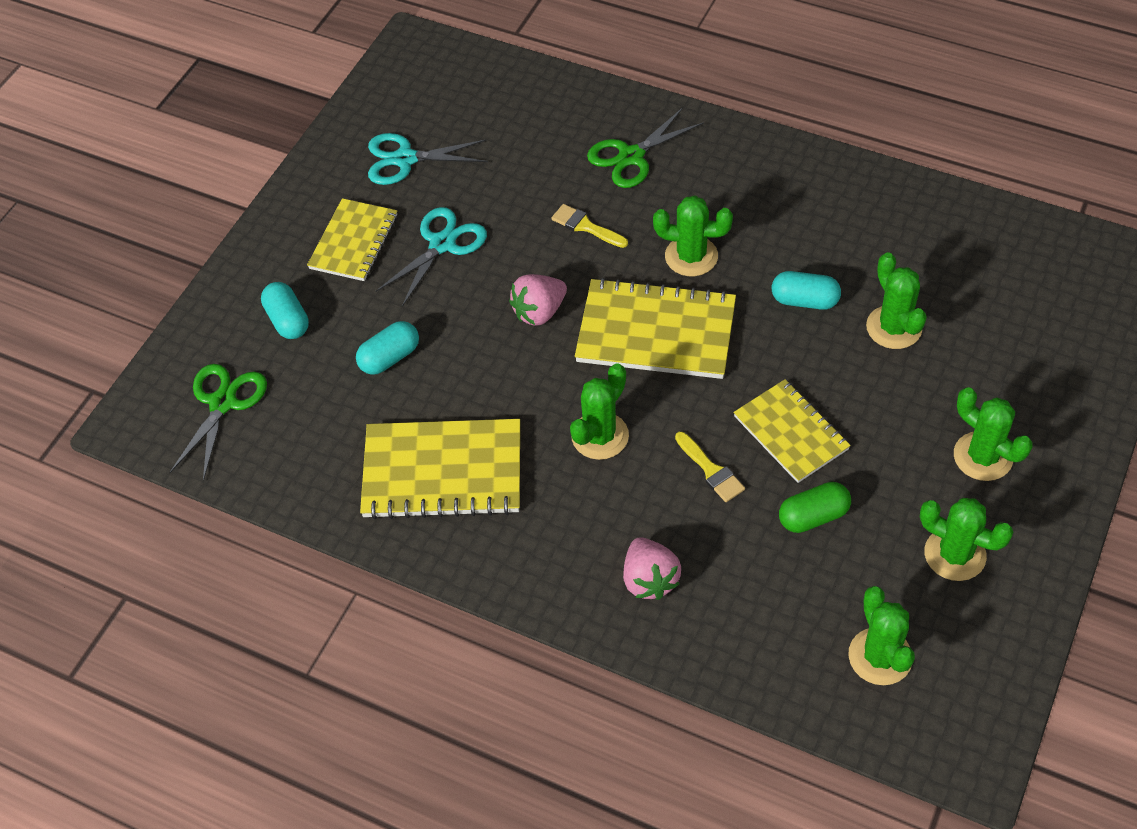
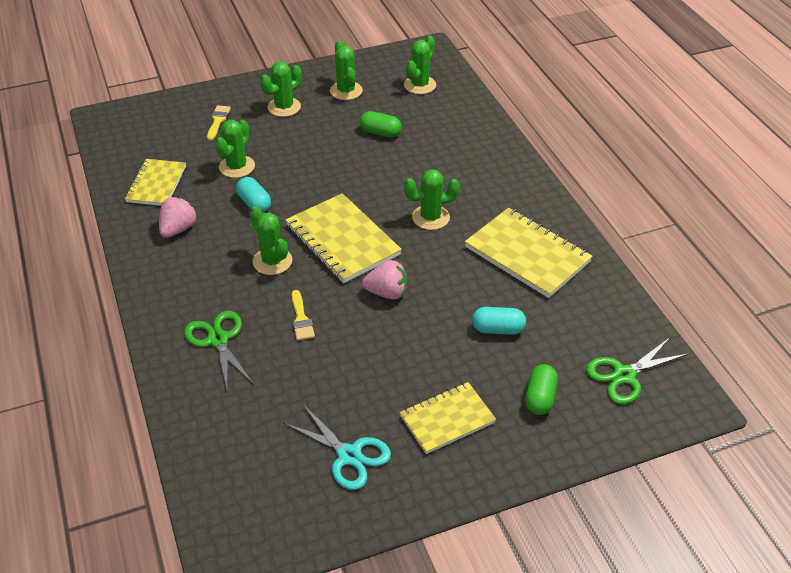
camera: 140 degrees left, 10 degrees down
turquoise capsule [261,282,309,339] -> green capsule [525,364,558,415]
turquoise scissors [376,207,487,307] -> none
green scissors [587,107,704,188] -> green scissors turned 120 degrees counterclockwise [184,311,254,389]
pink strawberry [623,537,681,600] -> pink strawberry moved to [159,197,197,238]
yellow brush [675,432,745,502] -> yellow brush moved to [207,105,231,140]
yellow notebook [733,379,851,483] -> yellow notebook moved to [125,159,186,206]
green cactus [954,387,1032,481] -> green cactus turned 45 degrees clockwise [260,61,302,117]

